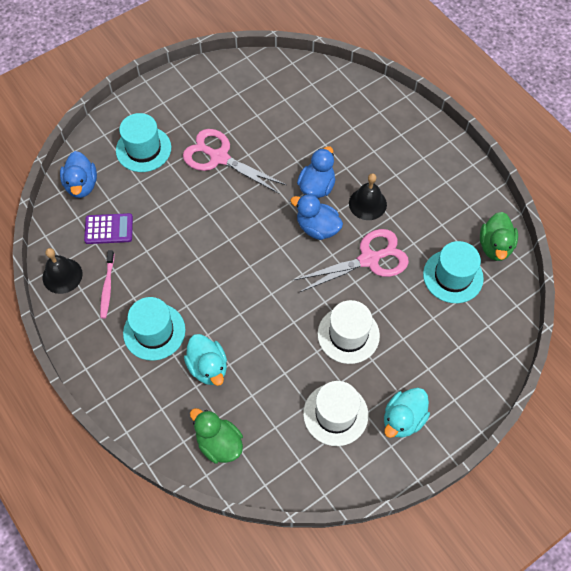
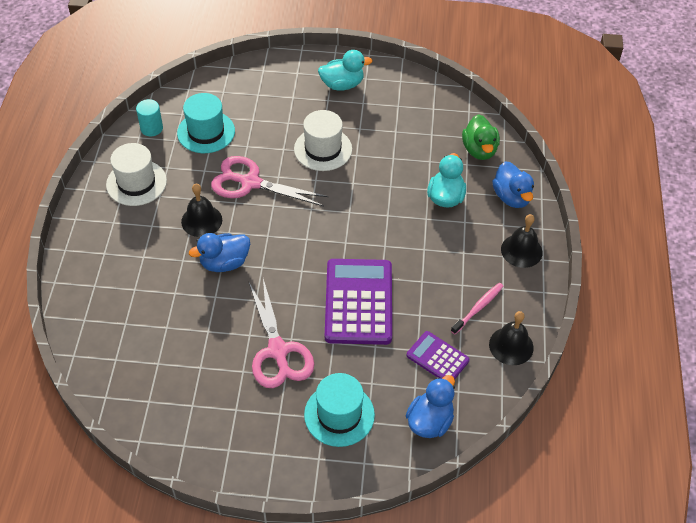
camera: 140 degrees left, 10 degrees down
turquoise hat [123,297,185,361] -> none
blue duck [290,194,343,240] -> blue duck moved to [492,161,534,208]
white hat [303,381,368,446] -> white hat moved to [106,143,167,206]
green duck [480,212,518,261] -> turquoise cylinder [136,99,163,136]
none -> purple calculator [325,259,392,345]
none -> black bell [501,214,543,268]

